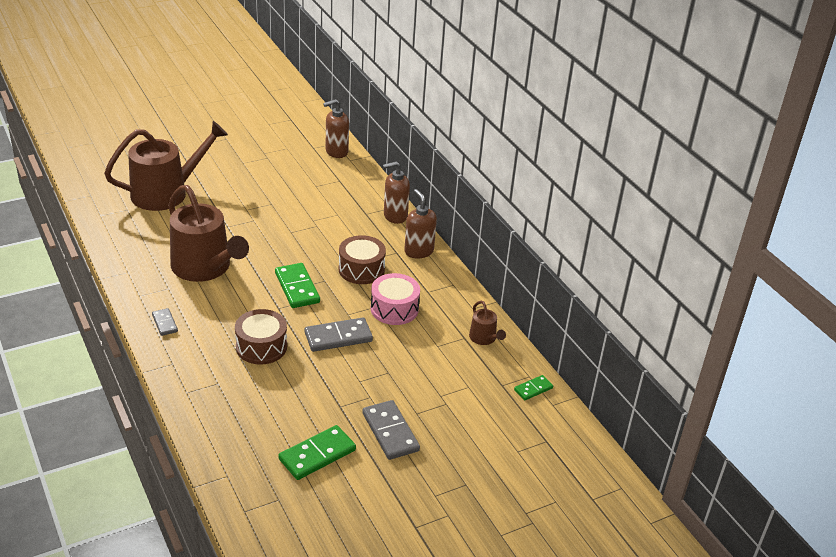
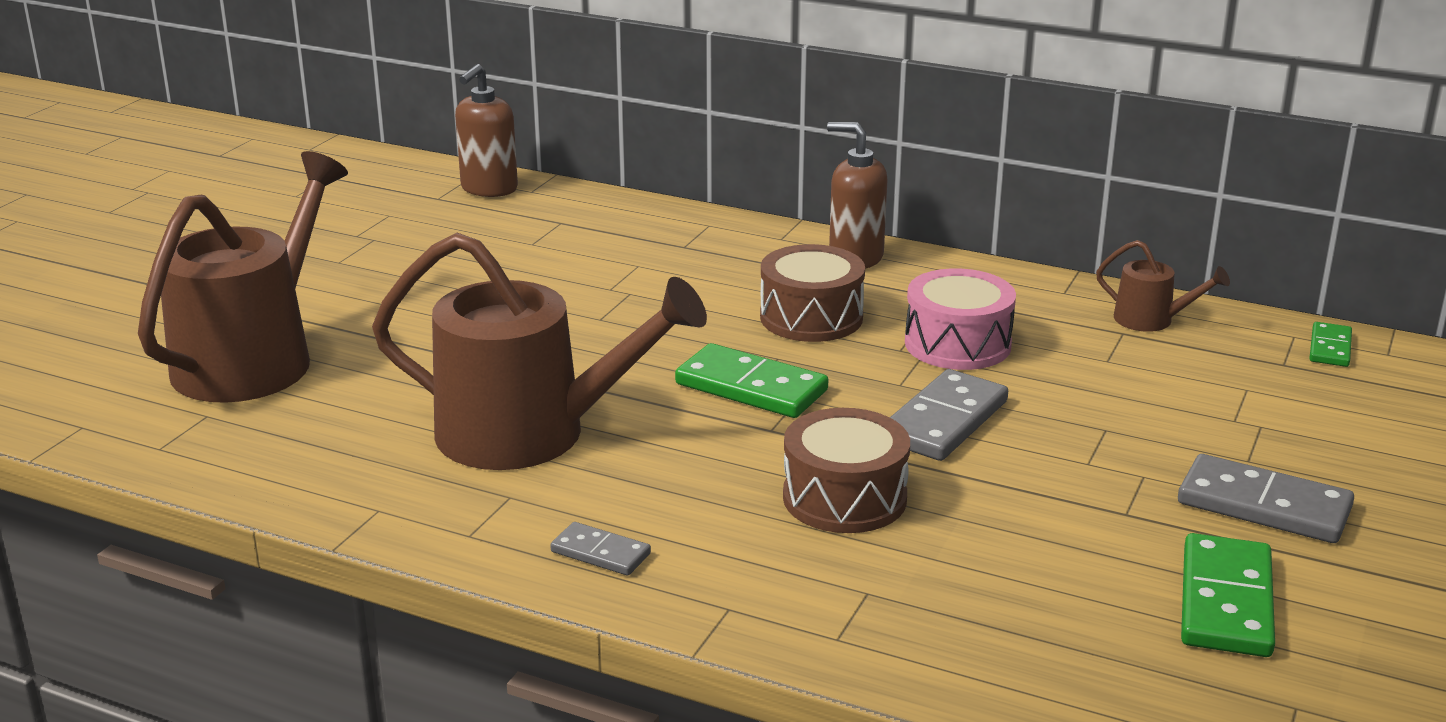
camera: 35 degrees left, 10 degrees down
brown soap dispenser [383,161,410,224] -> none

